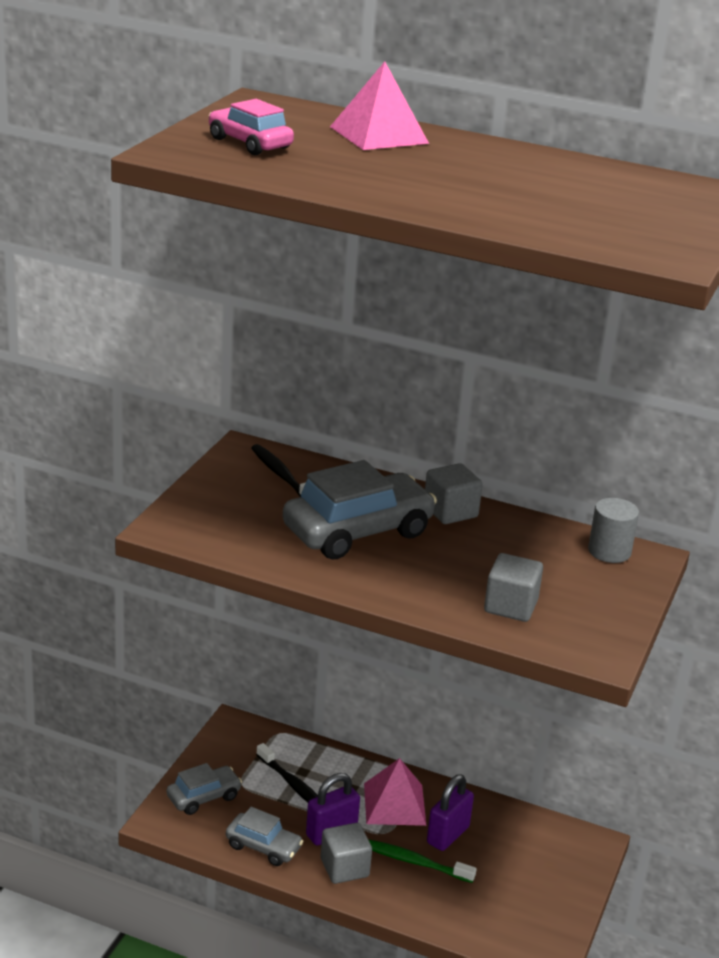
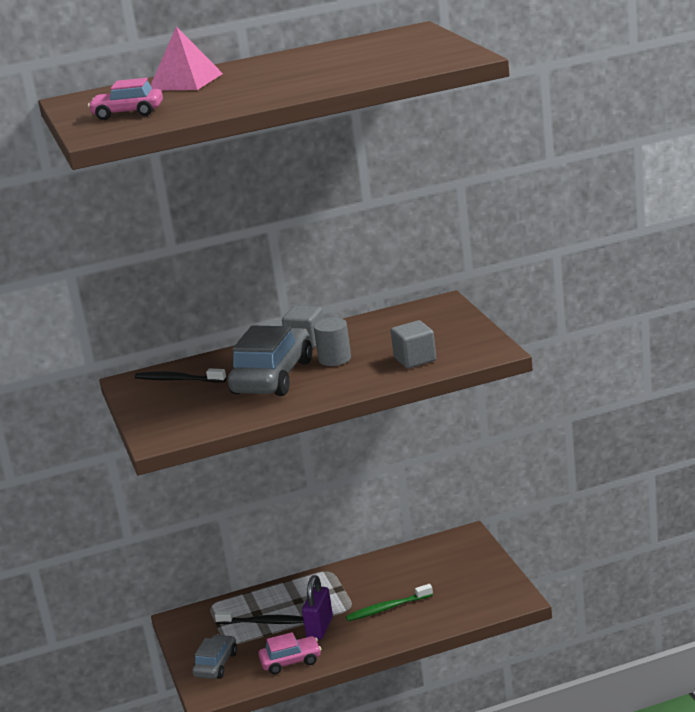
camera: 35 degrees left, 5 degrees down
grey car [226,807,304,866] -> pink car [258,632,321,674]
grey cube [321,823,372,884] -> none
pink pyramid [364,758,426,826] -> none
purple padlock [427,774,474,851] -> none
grey cylinder [588,498,639,563] -> grey cylinder moved to [314,318,351,366]

